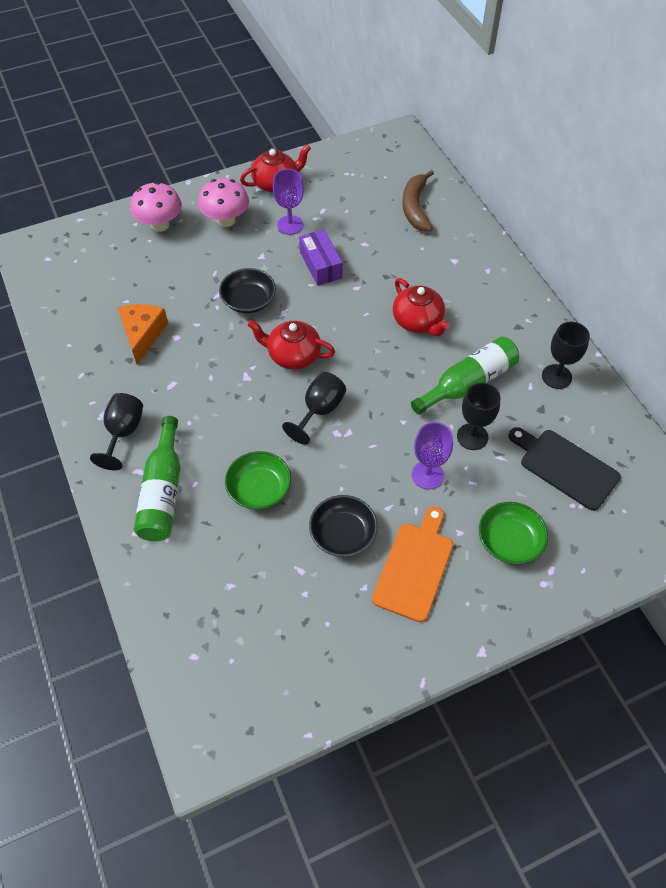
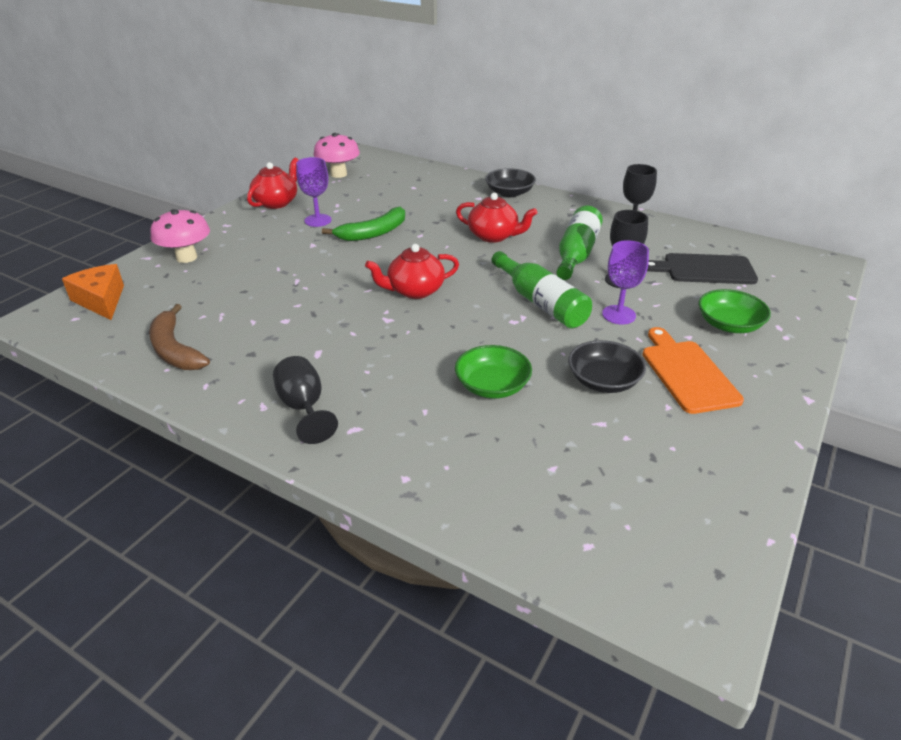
camera: 35 degrees left, 20 degrees down
orange cheese [117,304,168,365] -> orange cheese moved to [62,264,124,320]
green bottle [134,416,181,541] -> green bottle moved to [492,251,592,328]
pink mushroom [198,178,249,227] -> pink mushroom moved to [314,133,360,178]
black bowl [219,268,276,313] -> black bowl moved to [485,168,536,197]
black goblet [282,372,346,444] -> none
purple box [299,229,343,286] -> green banana [322,207,405,241]
brown banana [403,170,434,231] -> brown banana moved to [149,304,210,370]

